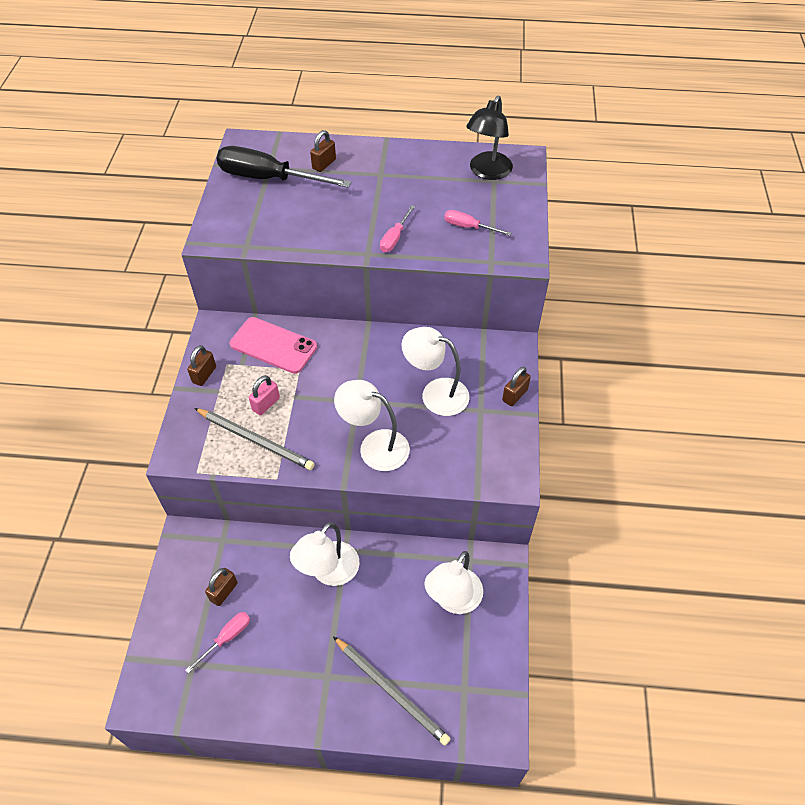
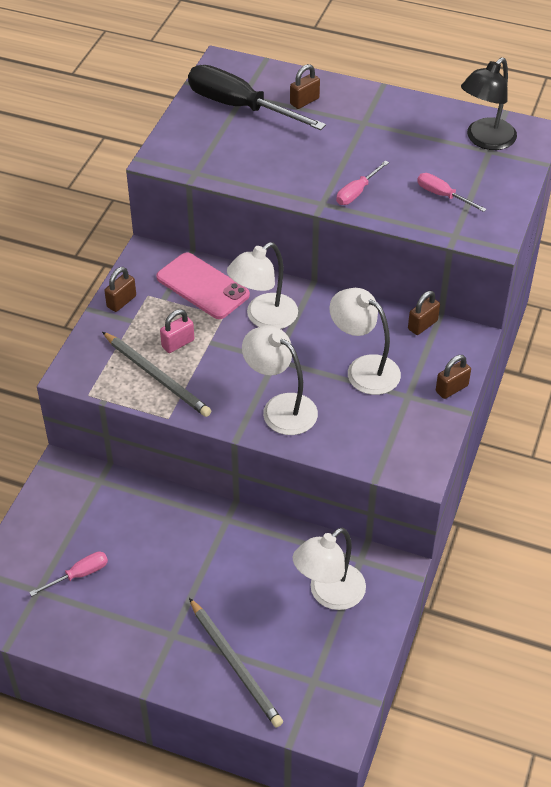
camera: 15 degrees right, 5 degrees down
brown padlock [205,568,238,606] -> brown padlock moved to [408,291,440,335]
white lamp [290,522,359,586] -> white lamp moved to [227,242,298,329]

